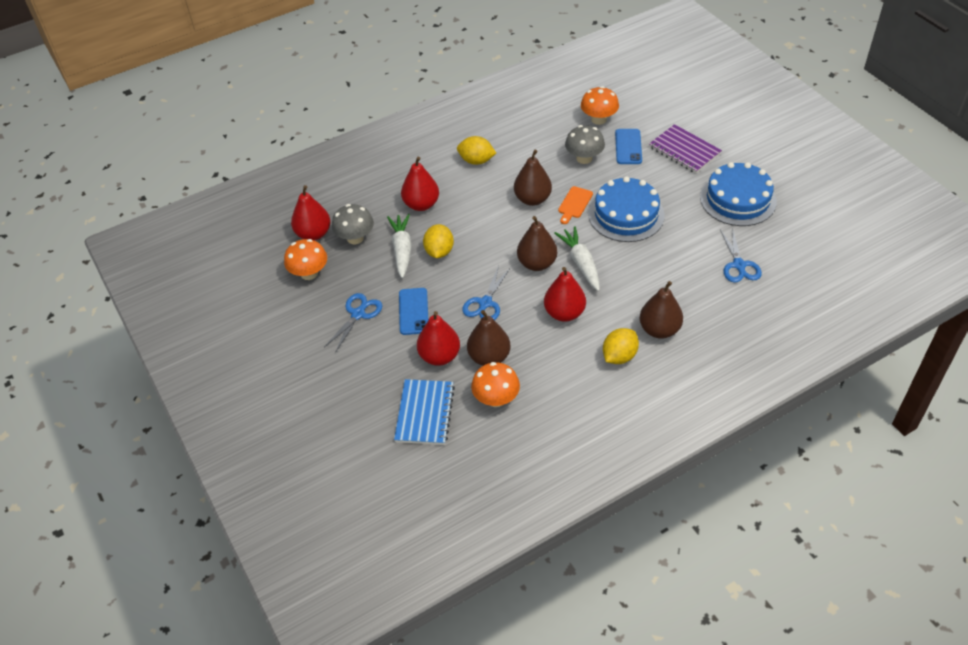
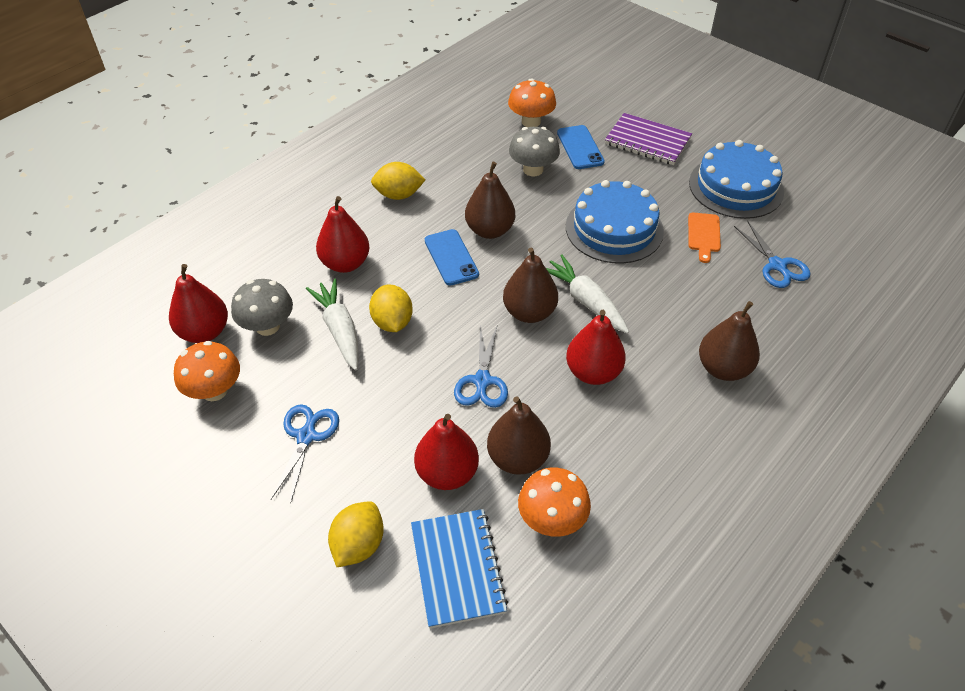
camera: 20 degrees left, 0 degrees up
blue phone [399,288,428,335] -> blue phone moved to [425,229,479,286]
orange cutting board [558,186,593,224] -> orange cutting board moved to [688,212,721,263]
yellow lemon [603,328,639,364] -> yellow lemon moved to [328,501,384,567]

